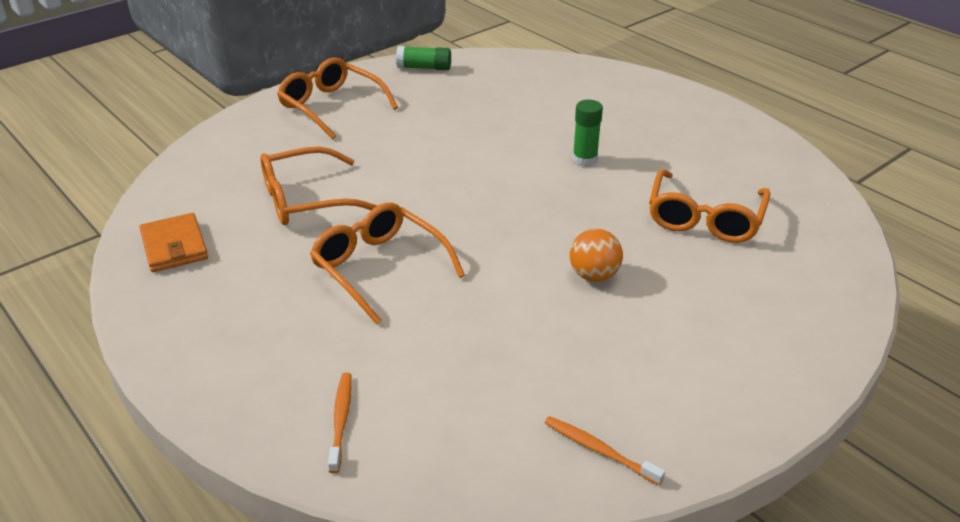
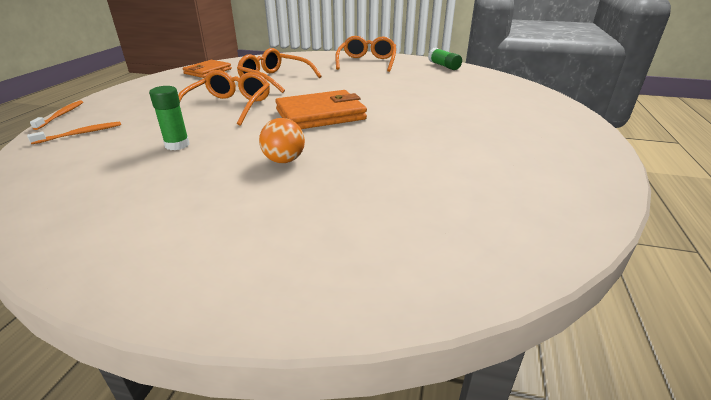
camera: 55 degrees right, 5 degrees down
orange toothbrush [545,416,665,485] -> orange toothbrush moved to [30,100,83,130]
green glue stick [572,100,603,167] -> green glue stick moved to [149,86,190,150]
orange glasses [649,169,771,243] -> none
none -> orange wallet [275,90,367,129]

